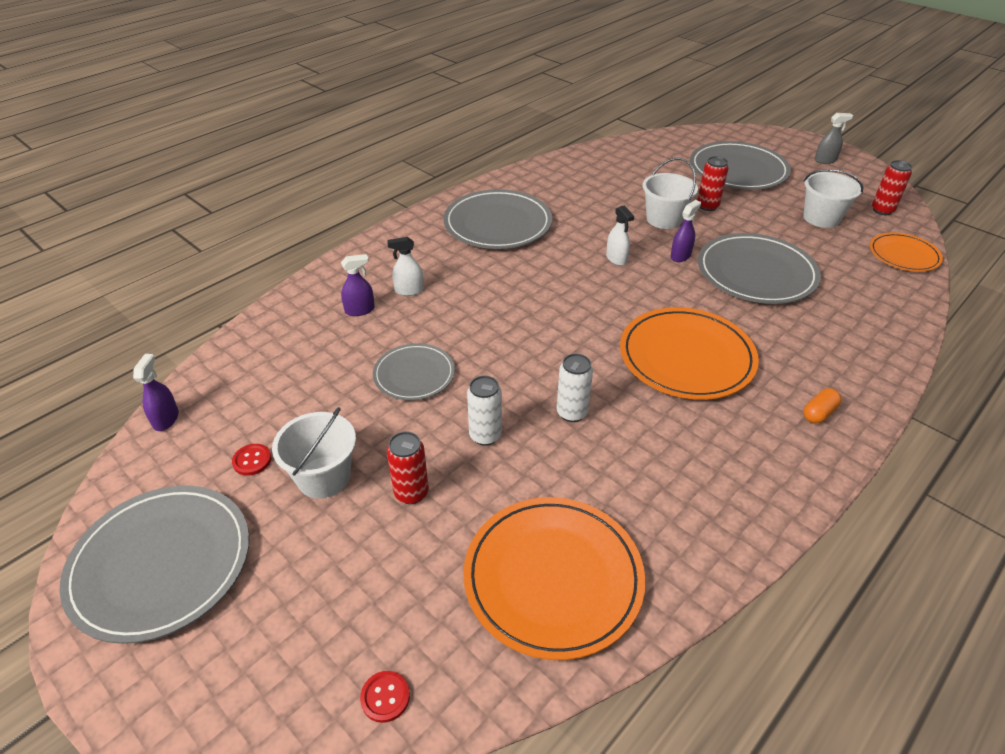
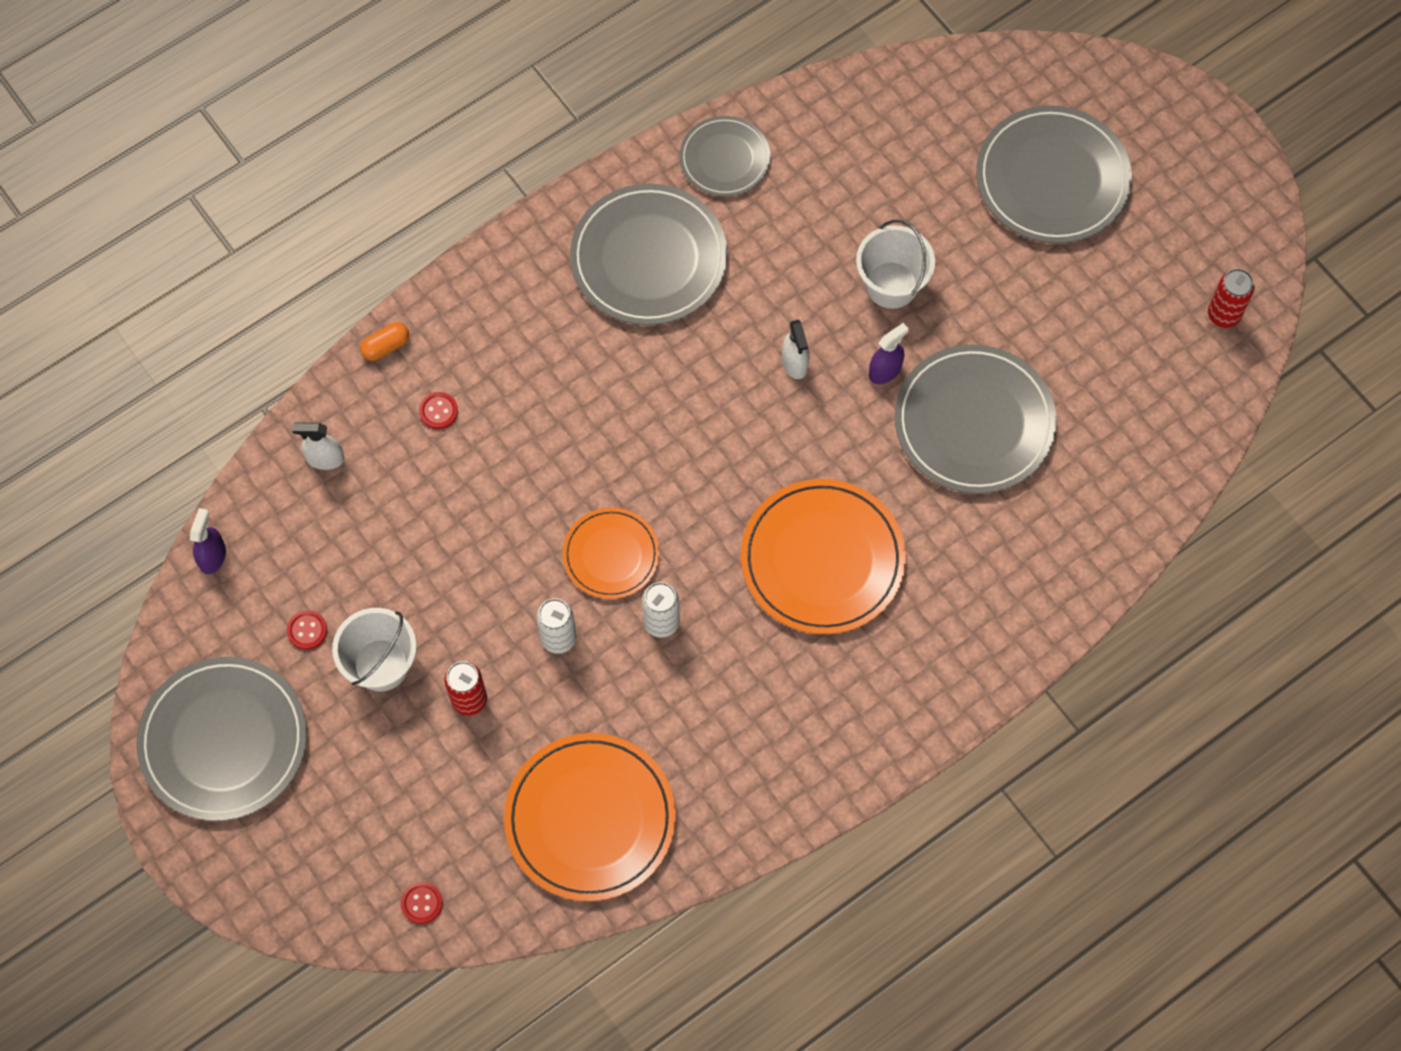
camera: 10 degrees right, 25 degrees up
purple spray bottle [341,254,375,316] -> red button [419,392,458,429]
grey plate [373,343,455,400] -> grey plate moved to [679,116,770,196]
white spray bottle [388,237,424,296] -> white spray bottle moved to [292,422,344,470]
red can [697,156,729,211] -> none
white bucket [803,169,863,228] -> none
orange capsule [803,388,841,424] -> orange capsule moved to [360,322,409,361]
grey spray bottle [815,113,853,164] -> none
orange plate [870,232,943,272] -> orange plate moved to [562,508,660,599]

